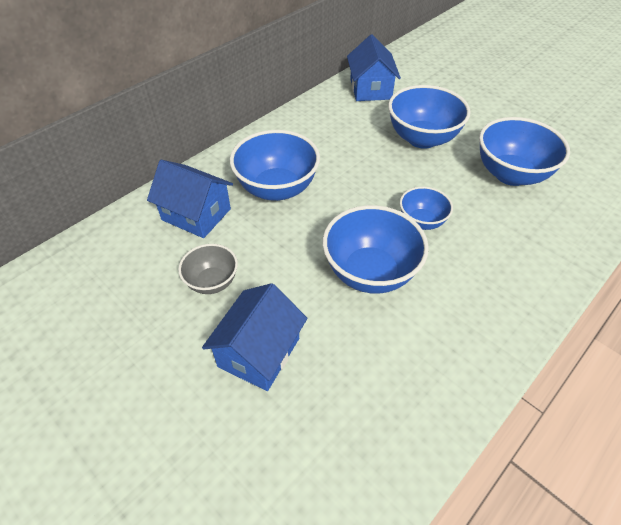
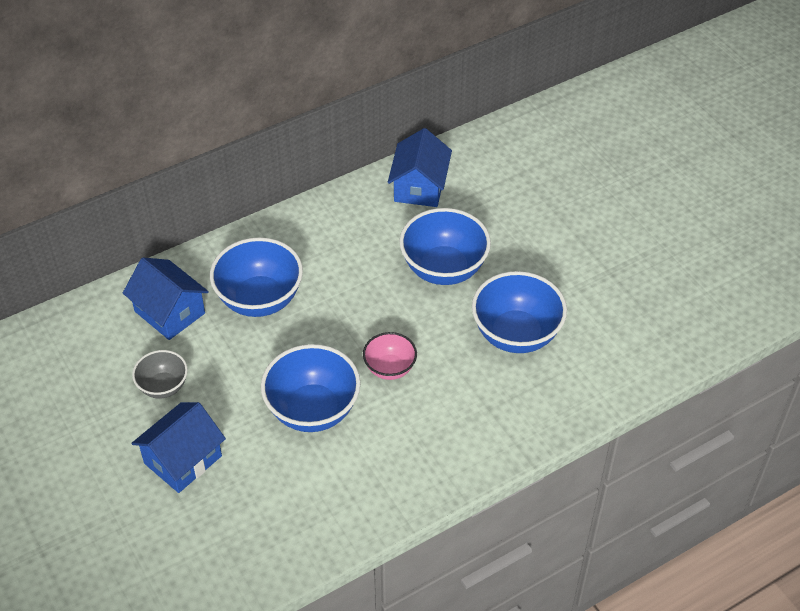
camera: 15 degrees right, 0 degrees up
blue bowl [400,187,453,230] -> pink bowl [363,332,417,380]

